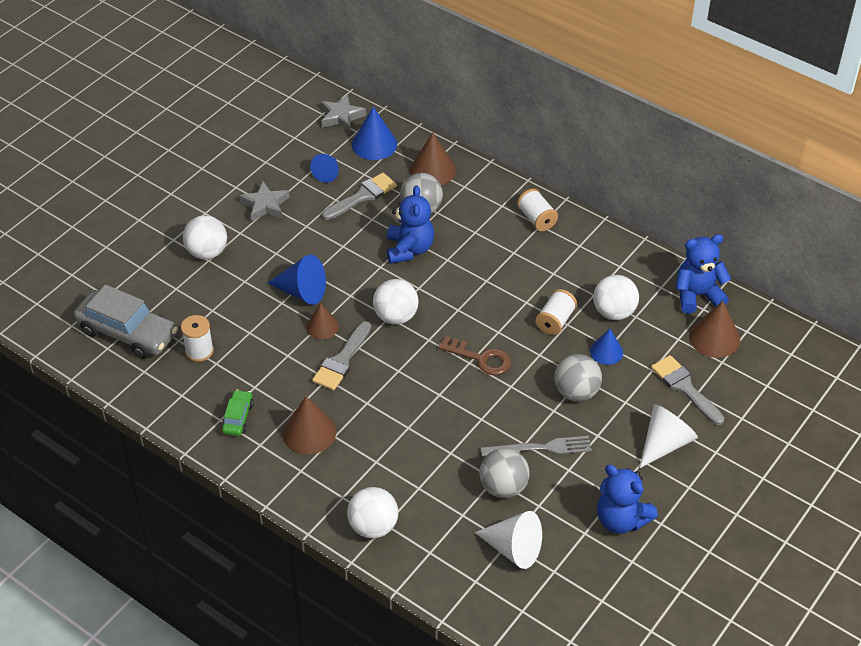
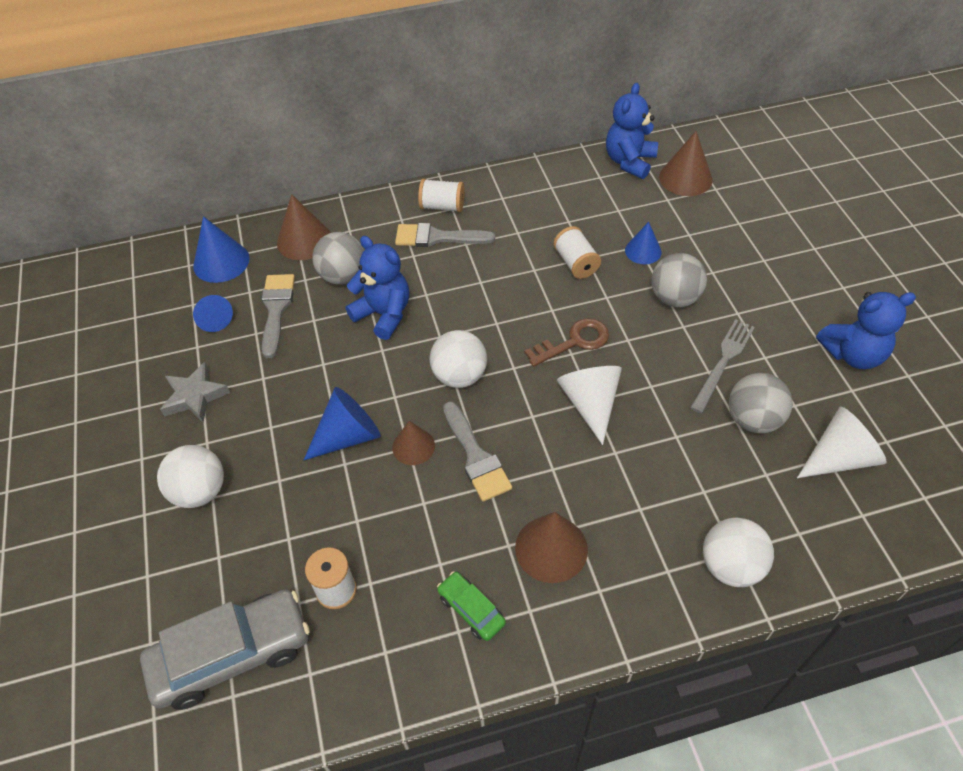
camera: 50 degrees left, 5 degrees up
grey star [321,94,366,132] -> none
white ball [593,275,639,320] -> none
white cone [640,404,698,468] -> white cone moved to [557,366,622,445]
grey brush [651,355,724,425] -> grey brush moved to [395,223,495,247]

